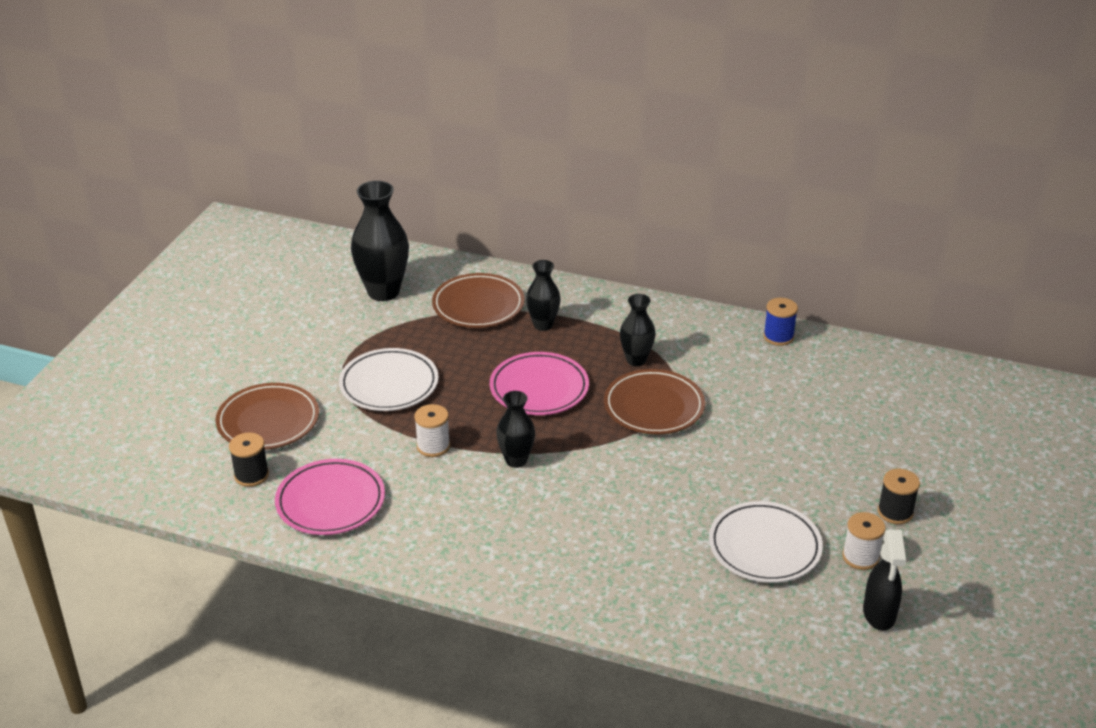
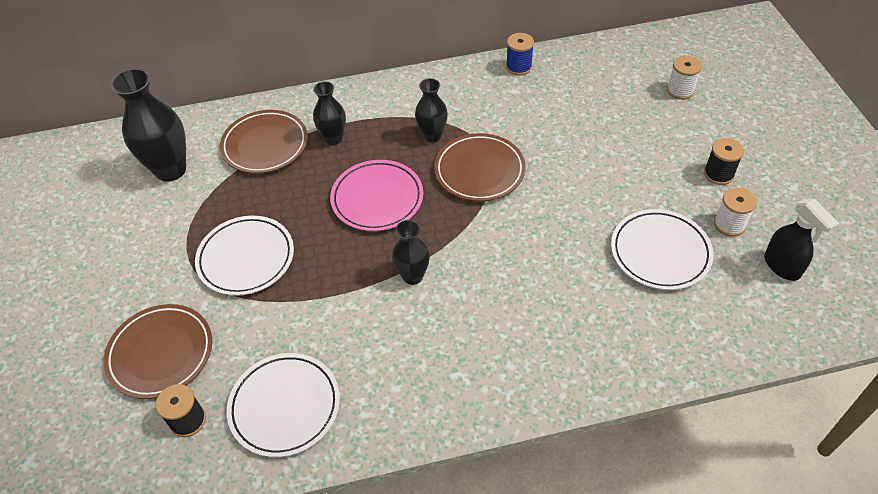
camera: 30 degrees left, 15 degrees up
pink plate [275,459,385,535] -> white plate [227,353,340,457]
white spool [414,404,450,457] -> white spool moved to [667,56,702,100]

